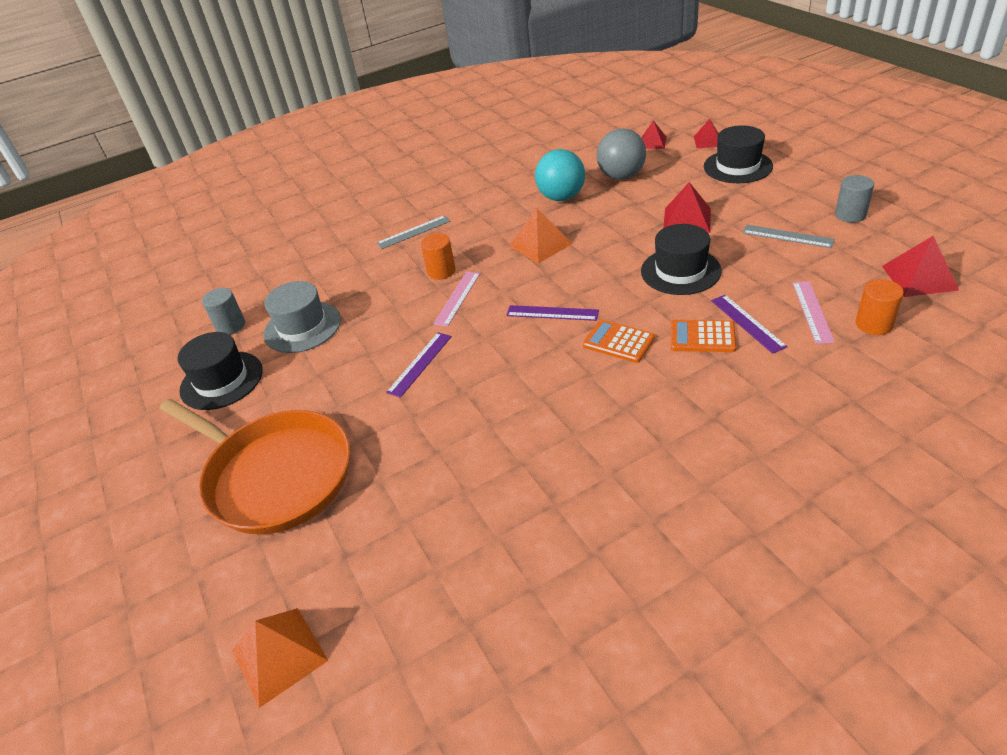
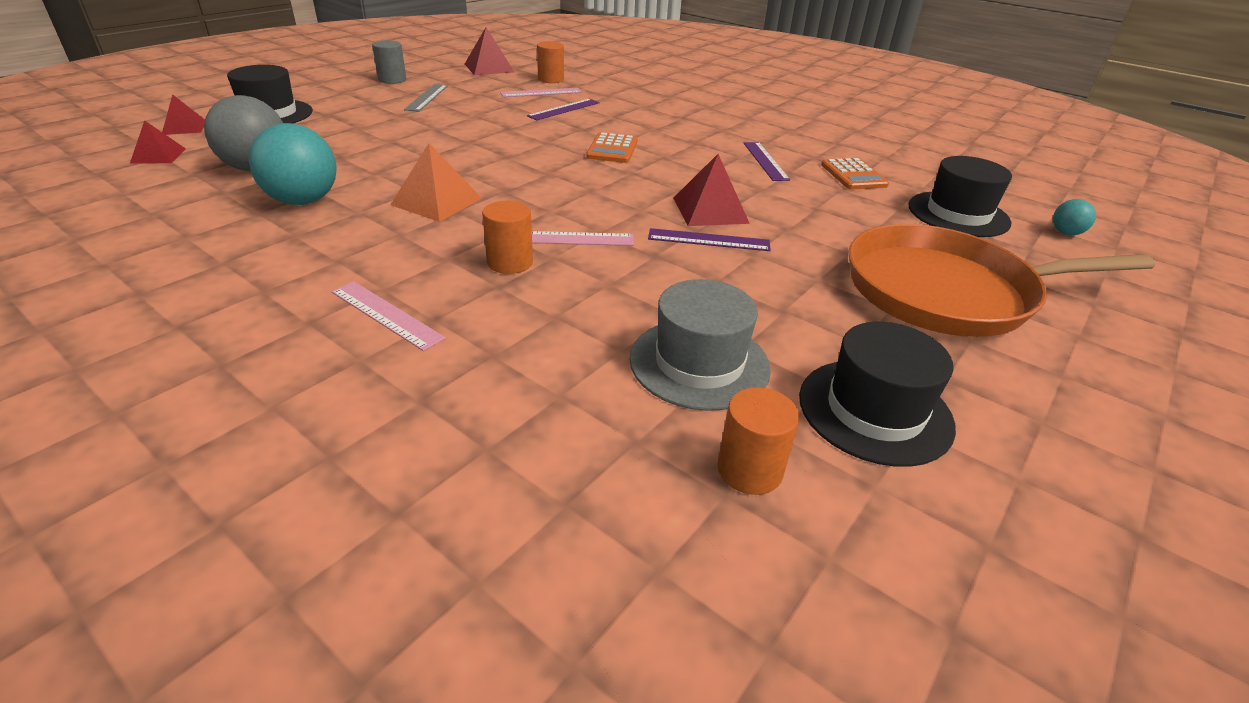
camera: 120 degrees left, 5 degrees down
orange pan [159,398,350,535] -> orange pan turned 105 degrees counterclockwise [848,224,1155,337]
grey cylinder [202,288,245,335] -> orange cylinder [717,387,799,495]
orange pyramid [232,608,328,708] -> turquoise ball [1053,199,1096,235]
grey ruler [376,215,451,249] -> pink ruler [332,281,446,351]
purple ruler [506,305,599,321] -> purple ruler moved to [743,142,790,181]
black hat [641,224,722,295] -> black hat moved to [908,156,1012,237]
red pyramid [663,182,711,233] -> red pyramid moved to [673,154,750,226]
orange calculator [671,320,736,352] -> orange calculator moved to [821,158,889,190]

